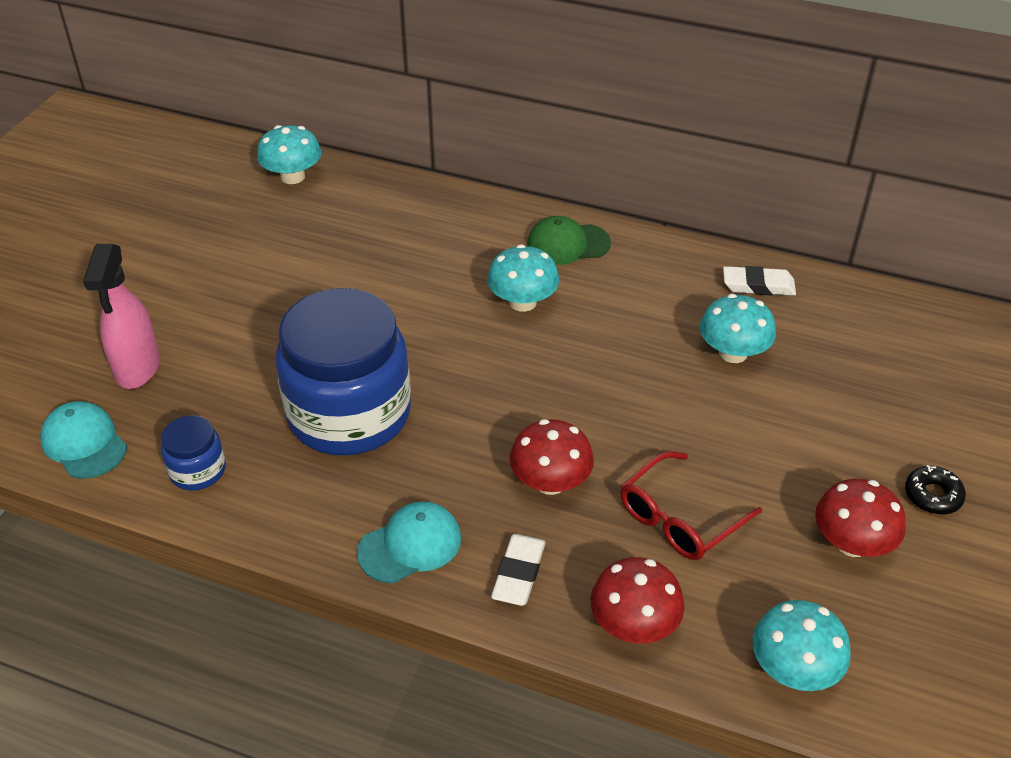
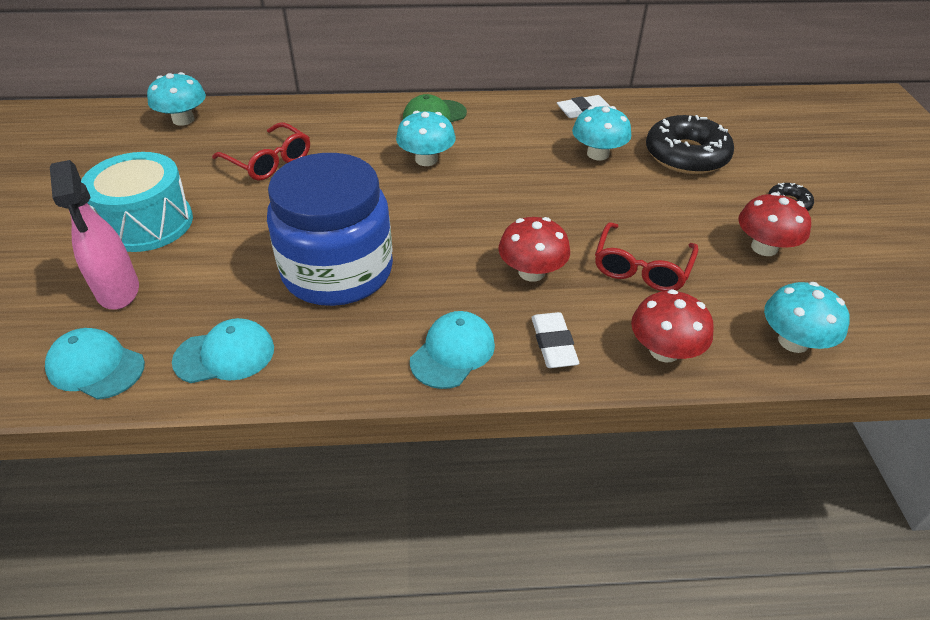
camera: 25 degrees left, 0 degrees up
blue jar [161,415,226,491] -> turquoise cap [172,318,274,383]
none -> turquoise drum [81,152,193,252]
none -> red glasses [212,122,310,180]
none -> black donut [646,115,734,174]

